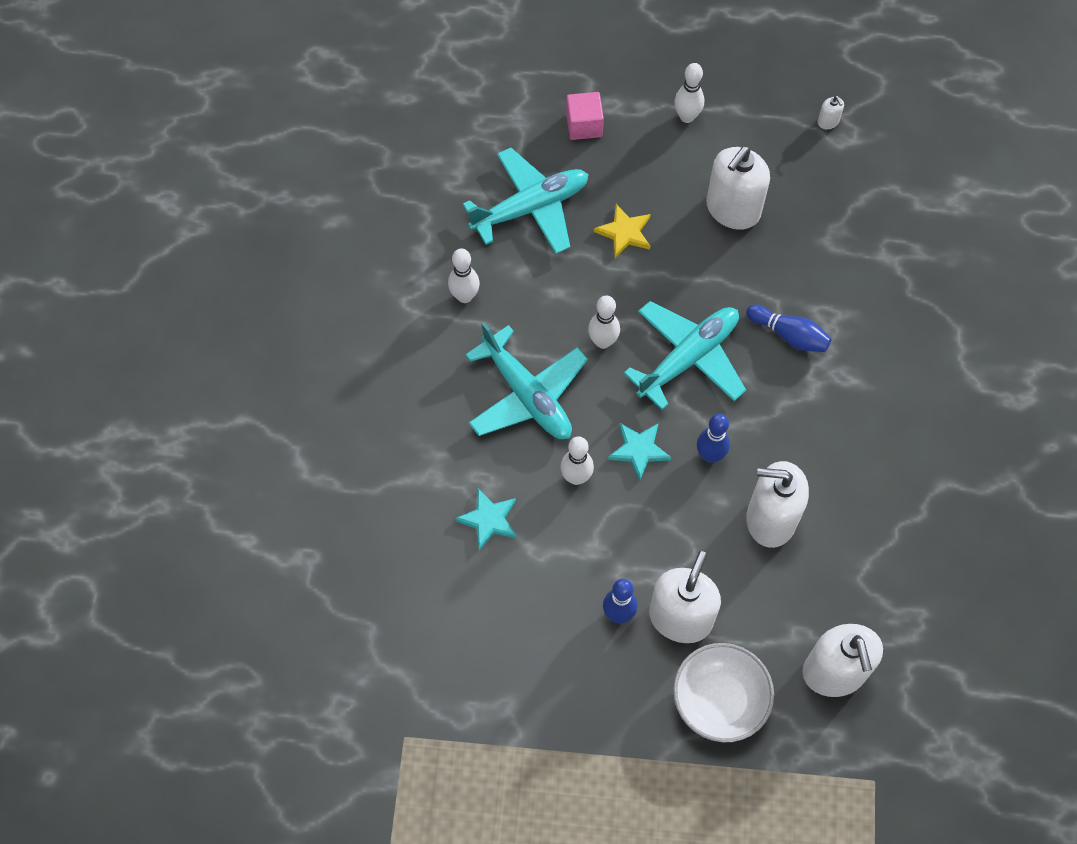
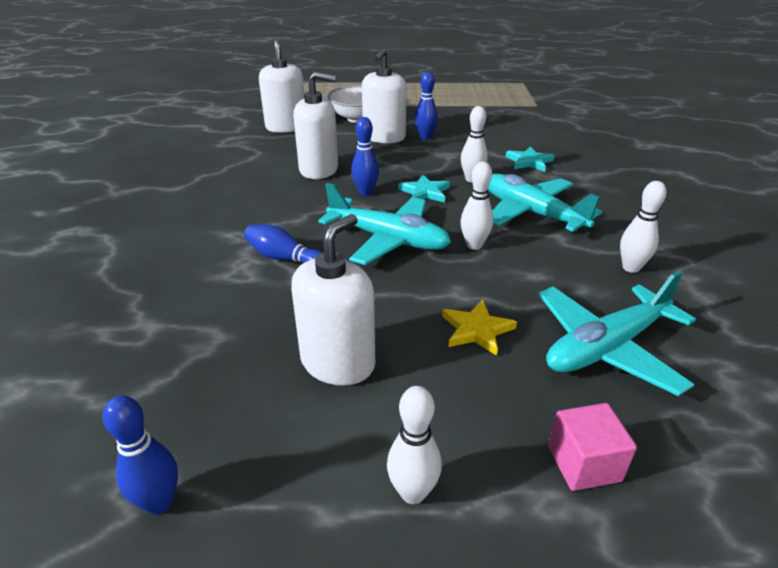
camera: 175 degrees right, 30 degrees down
turquoise plane [624,301,746,410] -> turquoise plane turned 105 degrees counterclockwise [318,183,451,265]
white soap dispenser [818,96,844,129] -> blue bowling pin [103,395,178,515]

